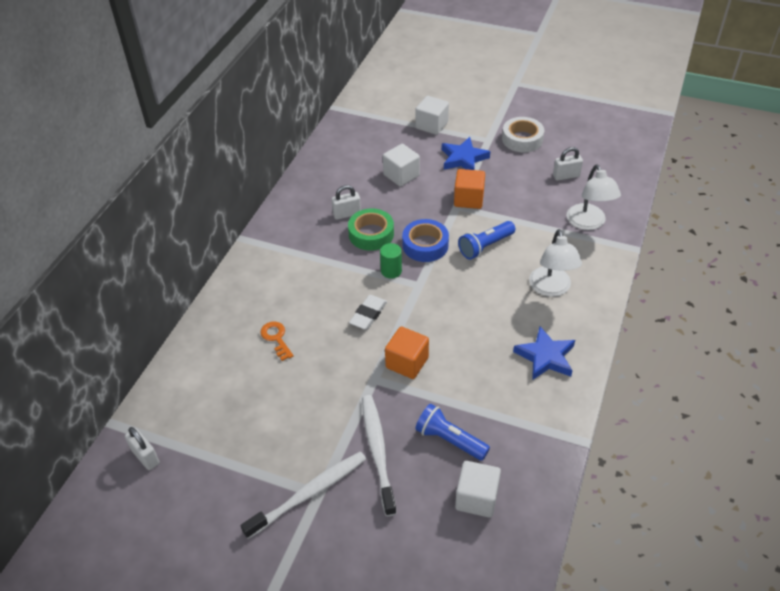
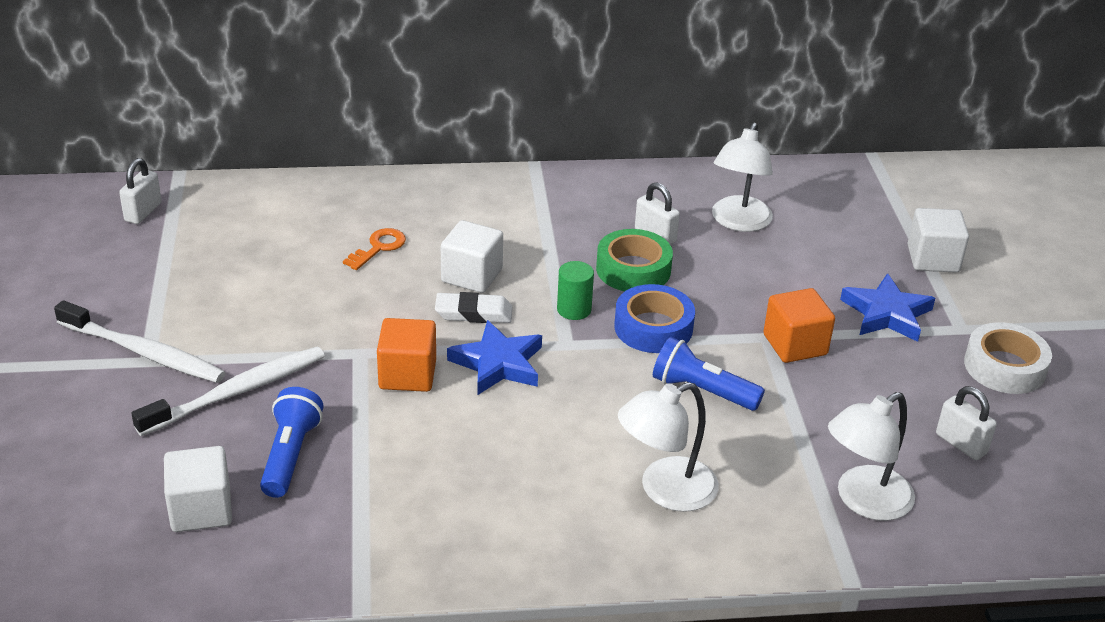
camera: 60 degrees right, 10 degrees down
white cube [383,144,420,187] -> white cube moved to [441,220,503,293]
blue star [513,326,575,380] -> blue star moved to [447,320,542,395]
none -> white lamp [712,123,773,232]

